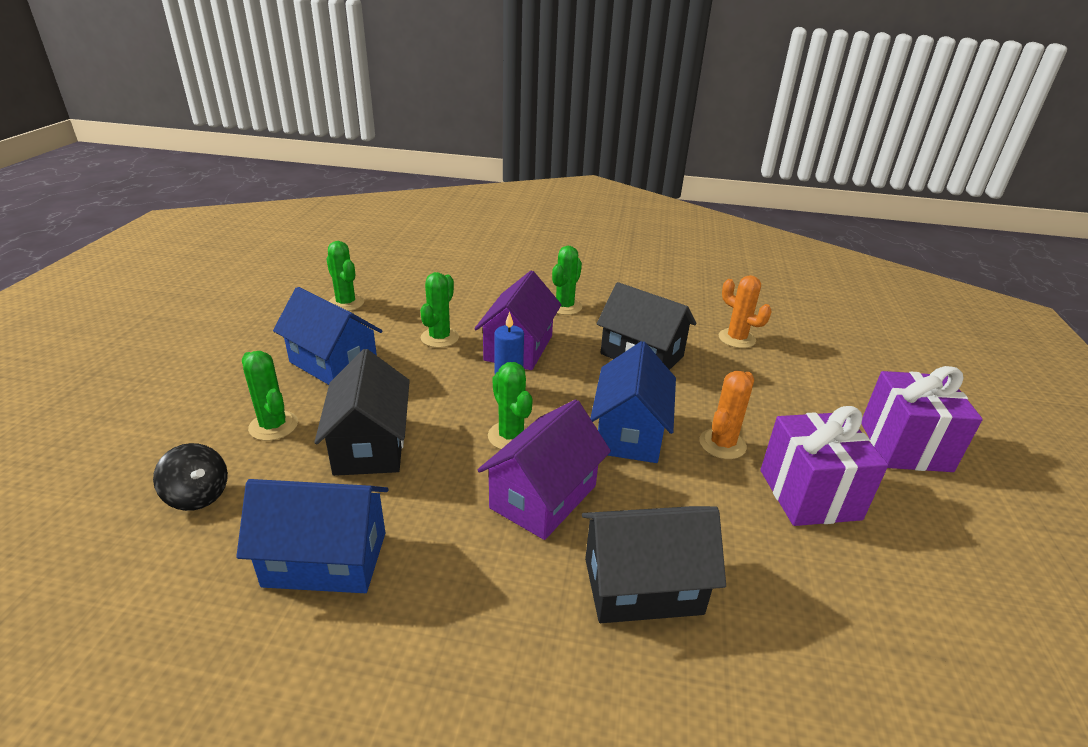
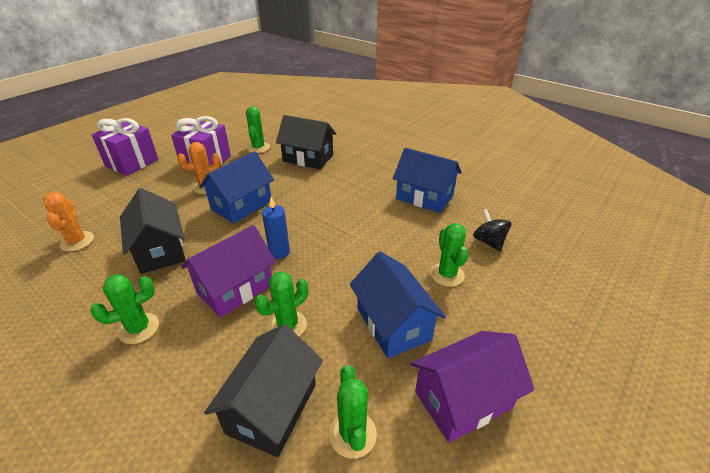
camera: 150 degrees left, 5 degrees up
black house [314,349,410,476] -> black house moved to [204,324,323,457]
purple house [478,399,611,540] -> purple house moved to [411,331,534,443]
green cactus [488,362,533,449] -> green cactus moved to [246,106,270,153]

